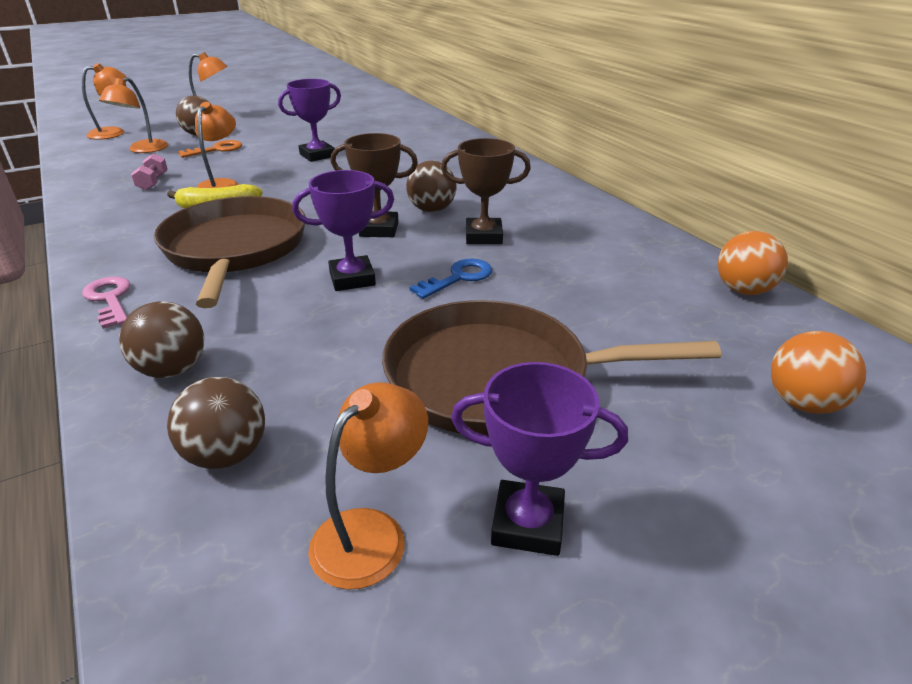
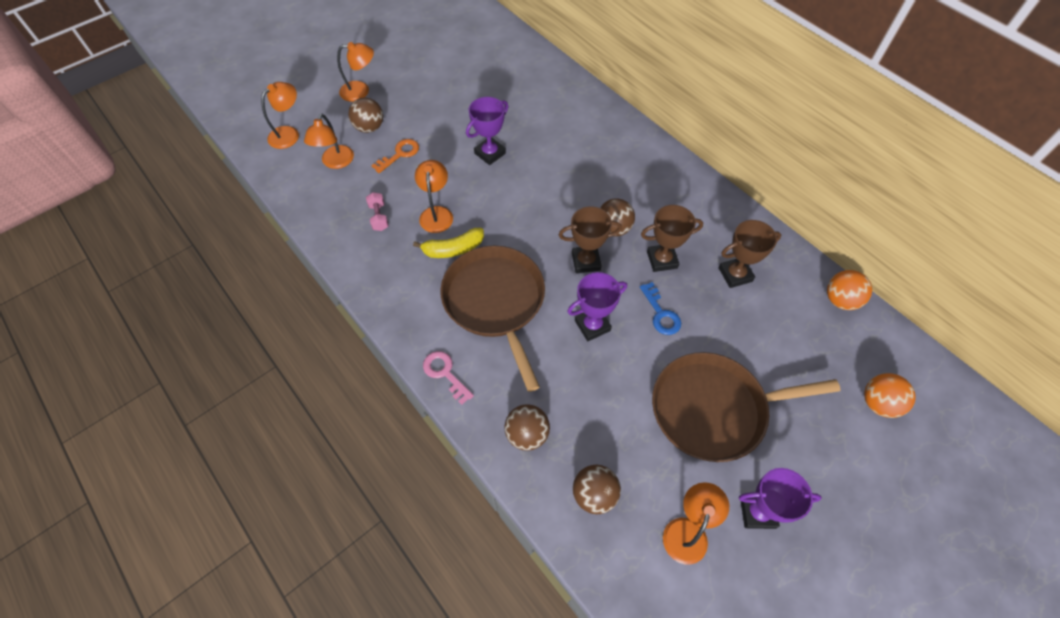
camera: 10 degrees left, 25 degrees up
blue key [410,258,492,299] -> blue key turned 120 degrees clockwise [640,282,681,335]
none -> brown trophy [719,220,781,288]

